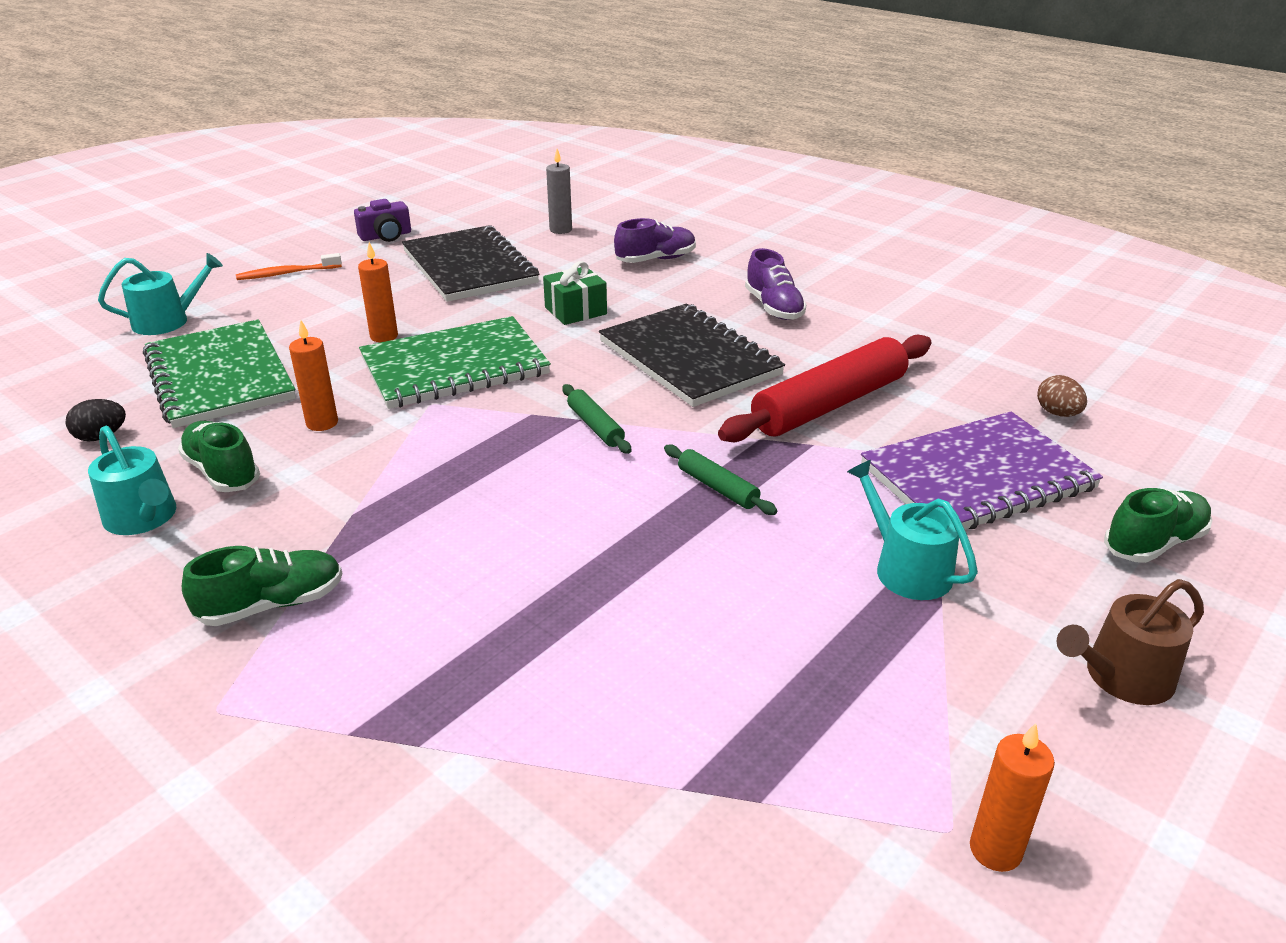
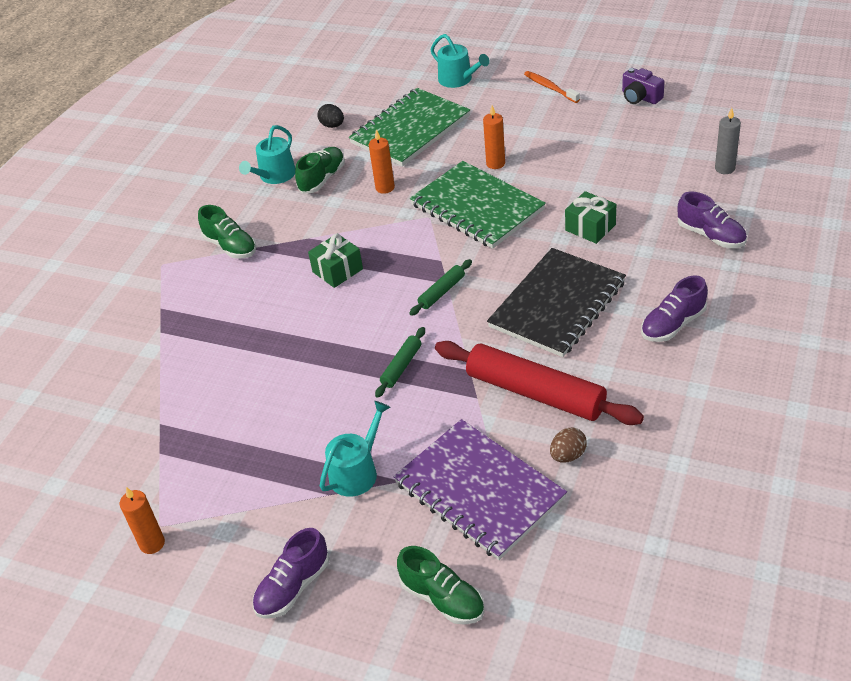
camera: 75 degrees right, 10 degrees up
black notebook [402,225,539,302] -> none
brown egg [1037,375,1087,417] -> brown egg moved to [550,427,587,463]
brown watering can [1057,579,1204,705] -> purple shoe [253,528,329,619]
none -> green gift [308,233,363,288]

